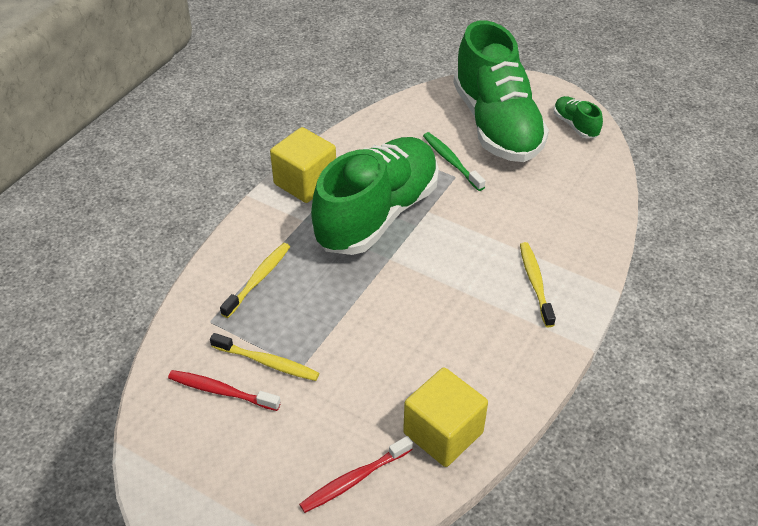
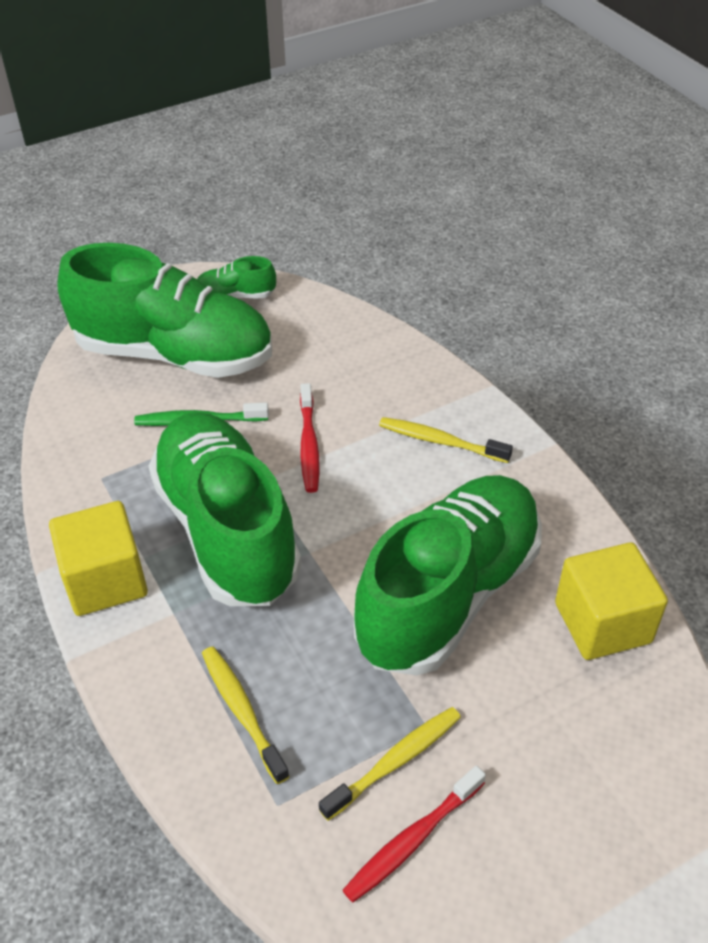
camera: 60 degrees left, 0 degrees up
red toothbrush [299,436,413,513] -> red toothbrush moved to [300,383,320,493]
none -> green shoe [354,475,542,676]

